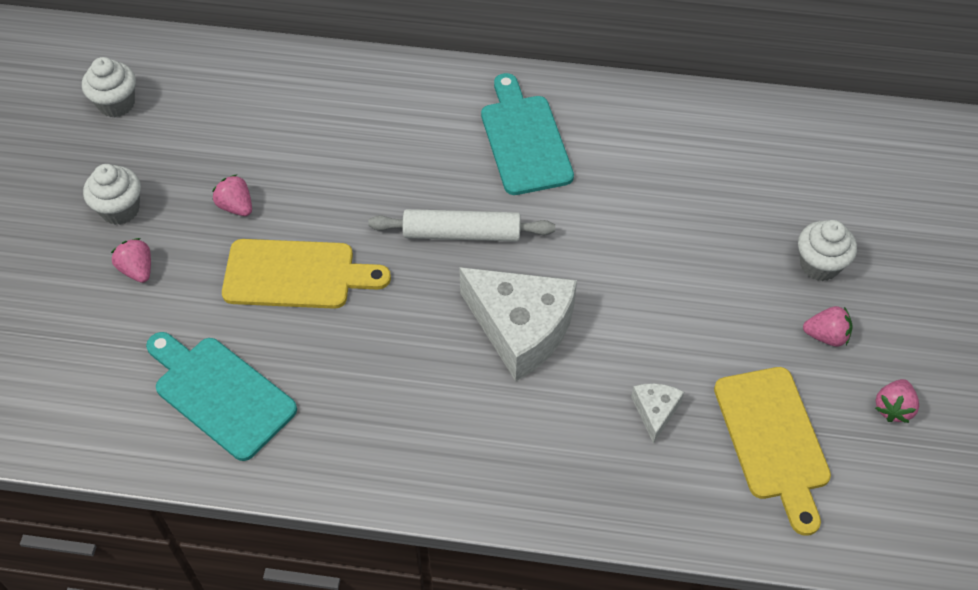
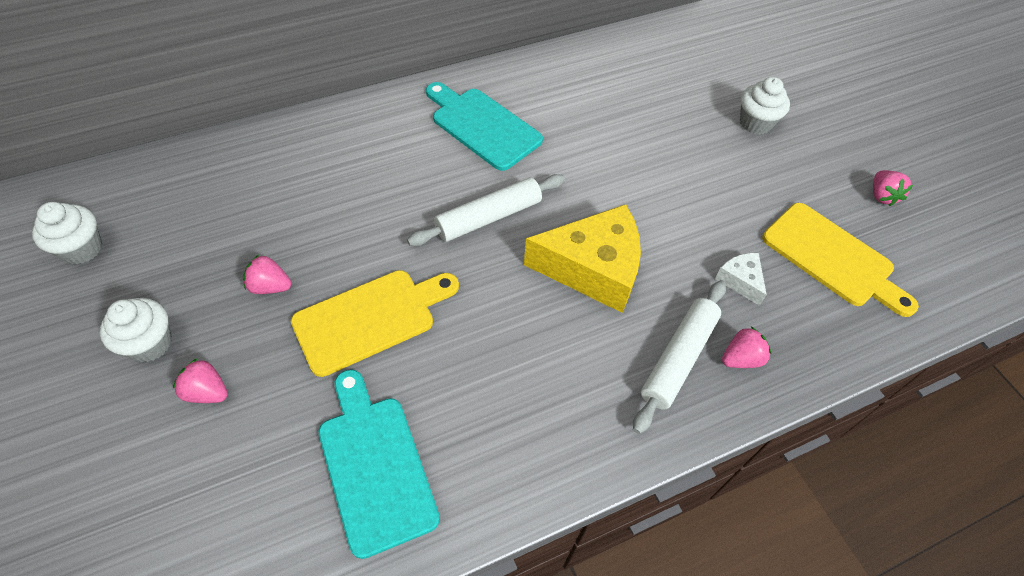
camera: 35 degrees left, 0 degrees up
turquoise cutting board [146,332,297,461] -> turquoise cutting board turned 60 degrees clockwise [319,369,440,559]
white cheese [459,267,577,381] -> yellow cheese [524,204,641,313]
pink strawberry [803,306,852,347] -> pink strawberry moved to [722,327,772,368]
none -> white rolling pin [633,280,726,434]

